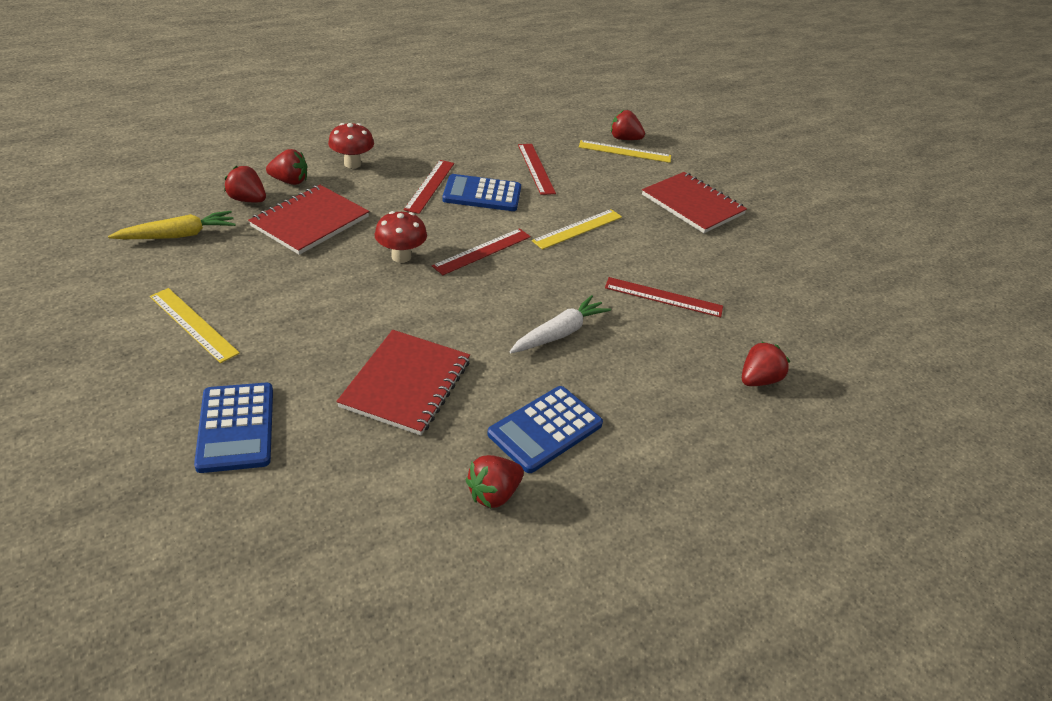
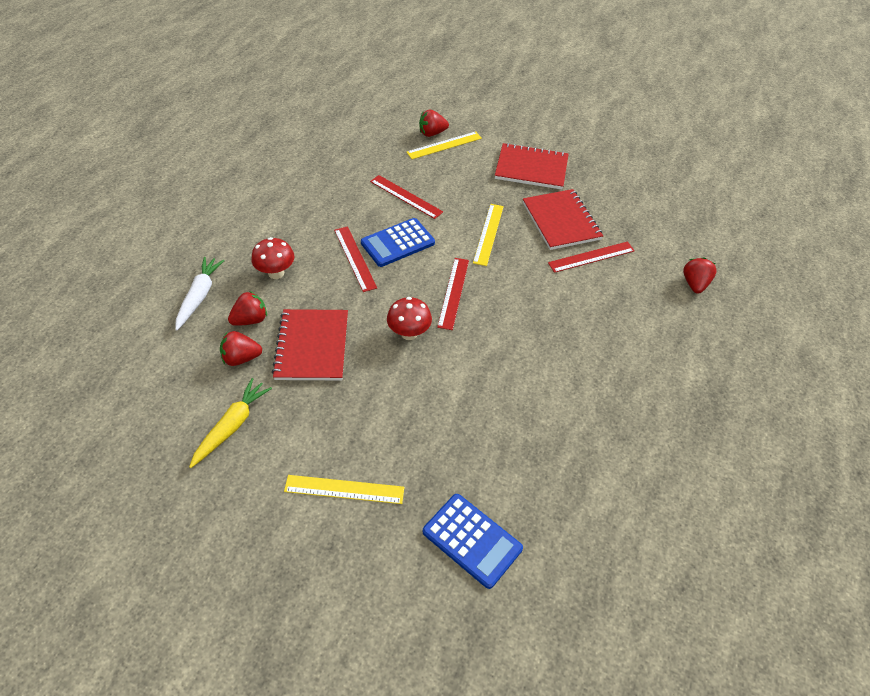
camera: 35 degrees left, 10 degrees up
red notebook [336,330,470,436] -> red notebook moved to [523,189,603,250]
red strawberry [466,455,524,508] -> none
blue calculator [487,386,603,473] -> none
white carrot [509,295,611,353] -> white carrot moved to [175,257,225,331]

